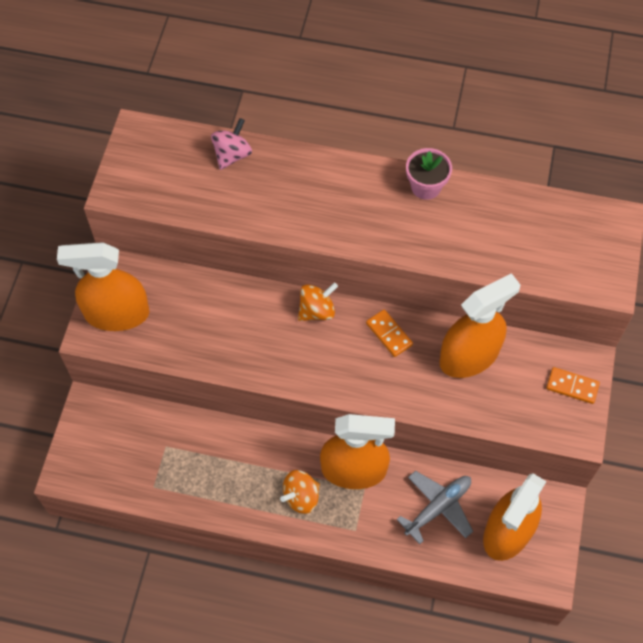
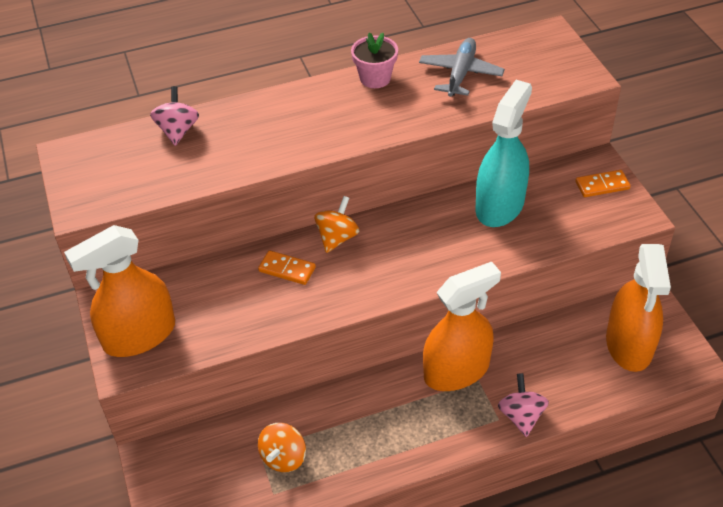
camera: 30 degrees left, 15 degrees down
orange spinning top [280,470,320,514] -> orange spinning top moved to [258,423,306,472]
orange domino [366,309,413,357] -> orange domino moved to [258,250,316,285]
grey plane [397,471,473,544] -> grey plane moved to [419,38,505,97]
orange spray bottle [439,273,520,378] -> turquoise spray bottle [476,80,532,227]
none -> pink spinning top [498,373,549,437]

